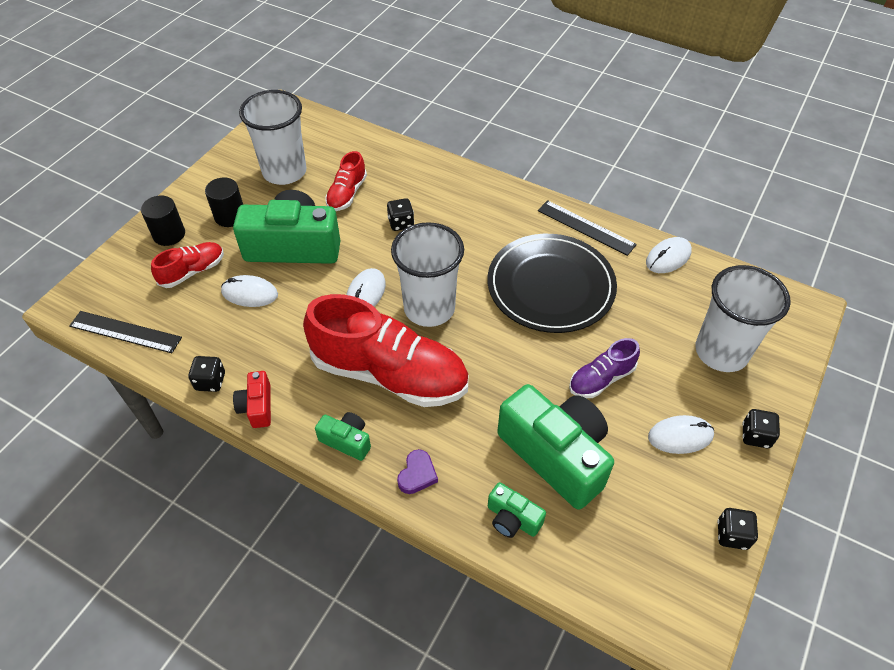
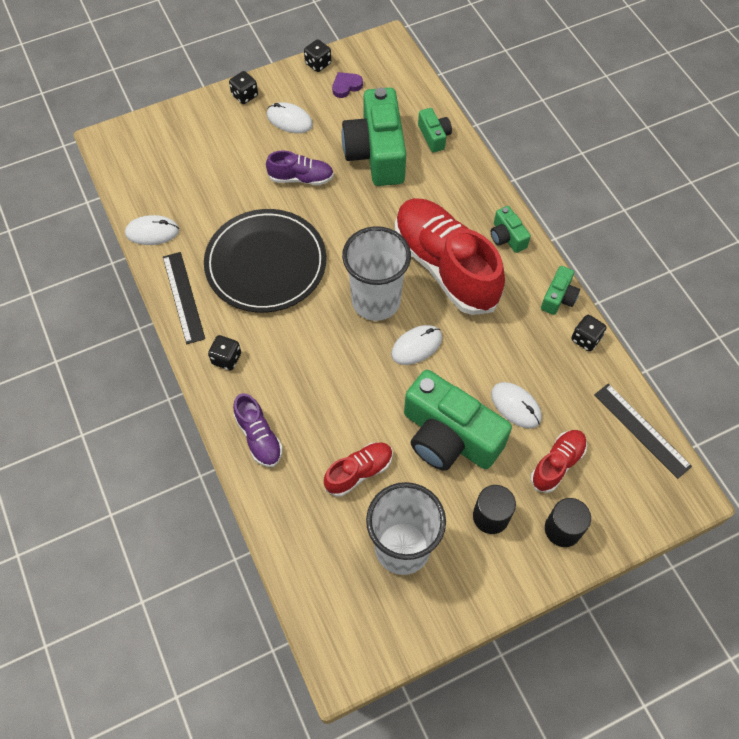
camera: 145 degrees left, 10 degrees up
red shoe [151,242,224,288] -> red shoe turned 135 degrees clockwise [531,430,587,493]
red camera [233,371,271,428] -> green camera [541,266,580,315]
black dice [387,198,414,231] -> black dice moved to [208,335,241,370]
purple heart [397,449,438,494] -> purple heart moved to [332,72,363,98]
white cup [695,265,791,372] -> none
none -> purple shoe [233,393,283,467]

